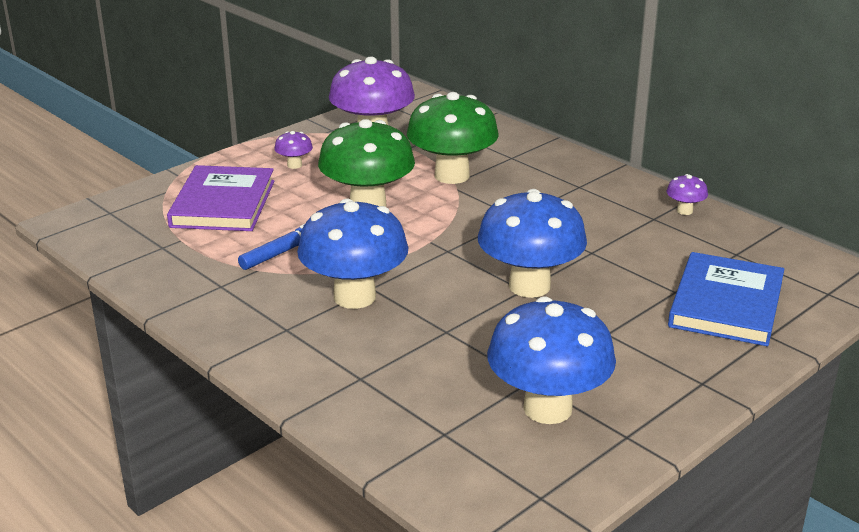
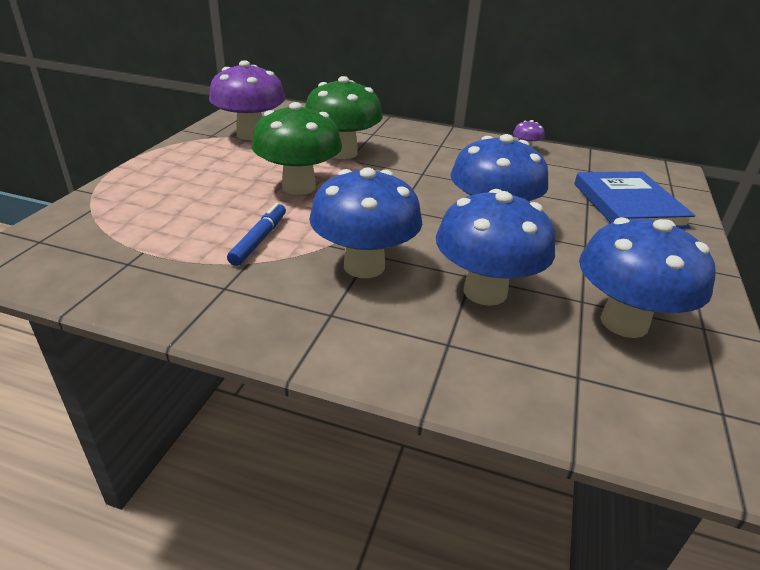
camera: 30 degrees left, 5 degrees up
purple book [167,165,274,231] -> none
purple mushroom [275,131,313,169] -> none
none -> blue mushroom [436,189,555,306]

